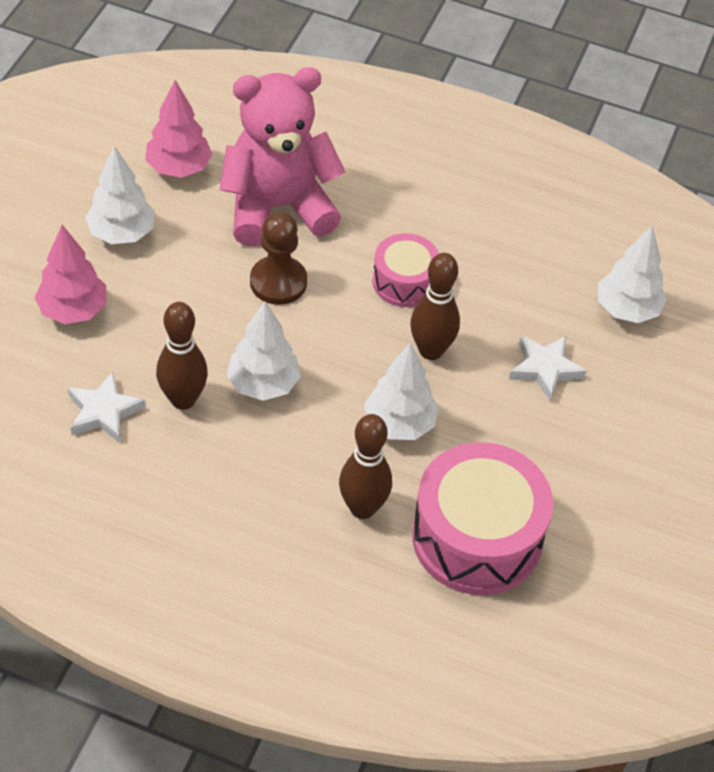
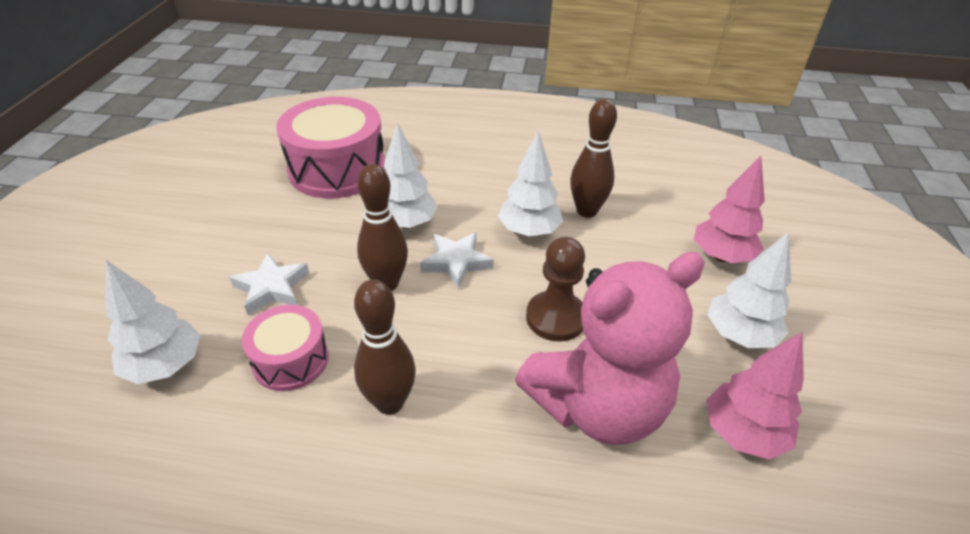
camera: 170 degrees right, 10 degrees down
white star [68,372,146,443] -> white star moved to [420,232,494,289]
brown bowling pin [339,414,392,519] -> brown bowling pin moved to [354,279,416,415]
pink drum [372,233,439,307] -> pink drum moved to [242,305,329,391]

